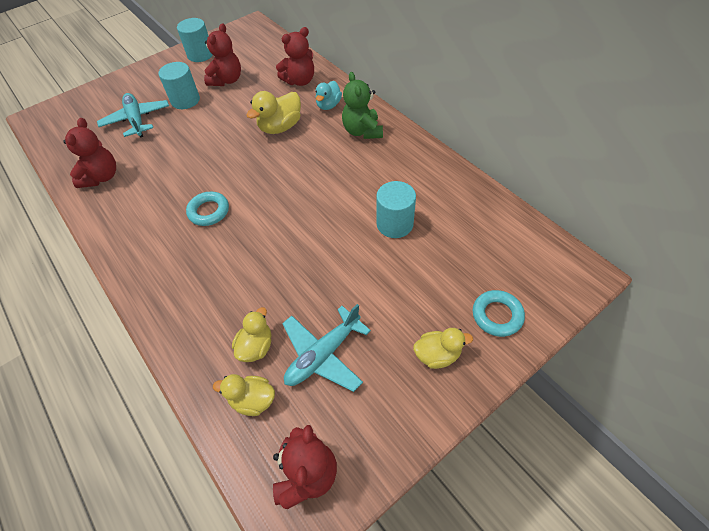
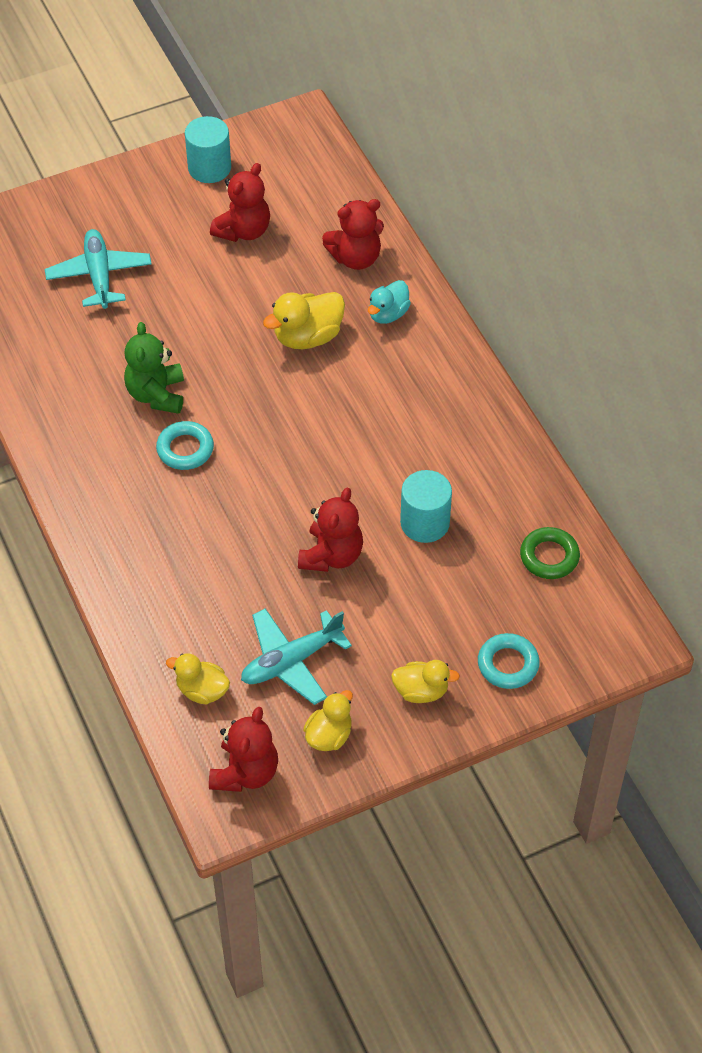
camera: 10 degrees right, 0 degrees up
red teddy bear [63,118,116,188] -> red teddy bear moved to [298,488,363,572]
turquoise cylinder [158,62,200,109] -> none
yellow duck [232,307,271,362] -> yellow duck moved to [303,690,353,751]
green teddy bear [342,72,383,139] -> green teddy bear moved to [124,322,184,414]
none -> green ring [520,527,580,579]

